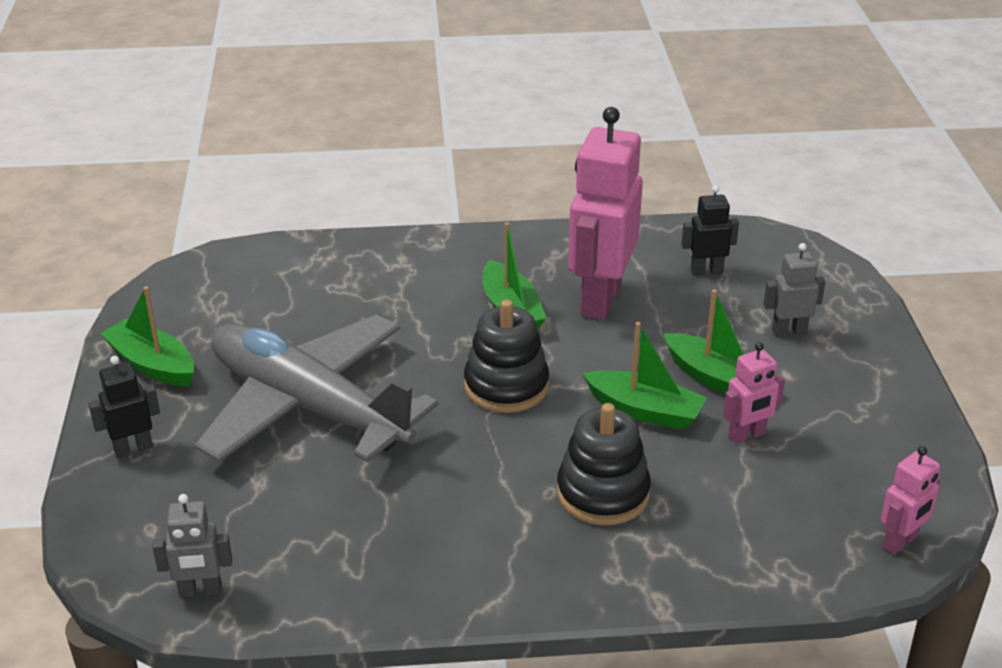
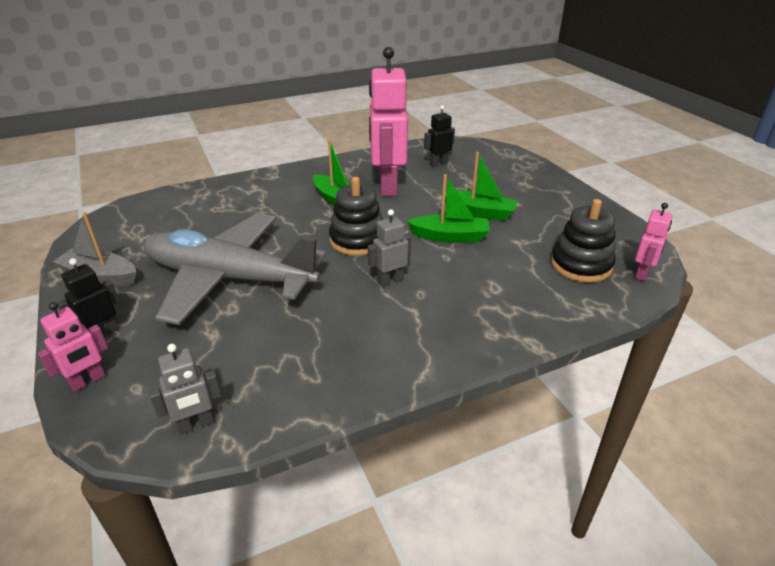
camera: 20 degrees left, 0 degrees up
green boat [100,286,194,387] -> grey boat [53,212,136,286]
black stacking toy [557,403,651,525] -> black stacking toy moved to [551,199,616,283]
pink robot [723,342,785,444] -> pink robot moved to [38,302,108,392]
grey robot [763,243,826,337] -> grey robot moved to [368,209,411,287]

